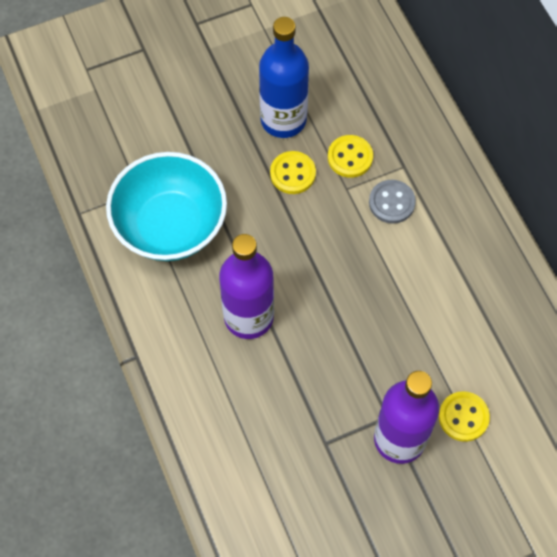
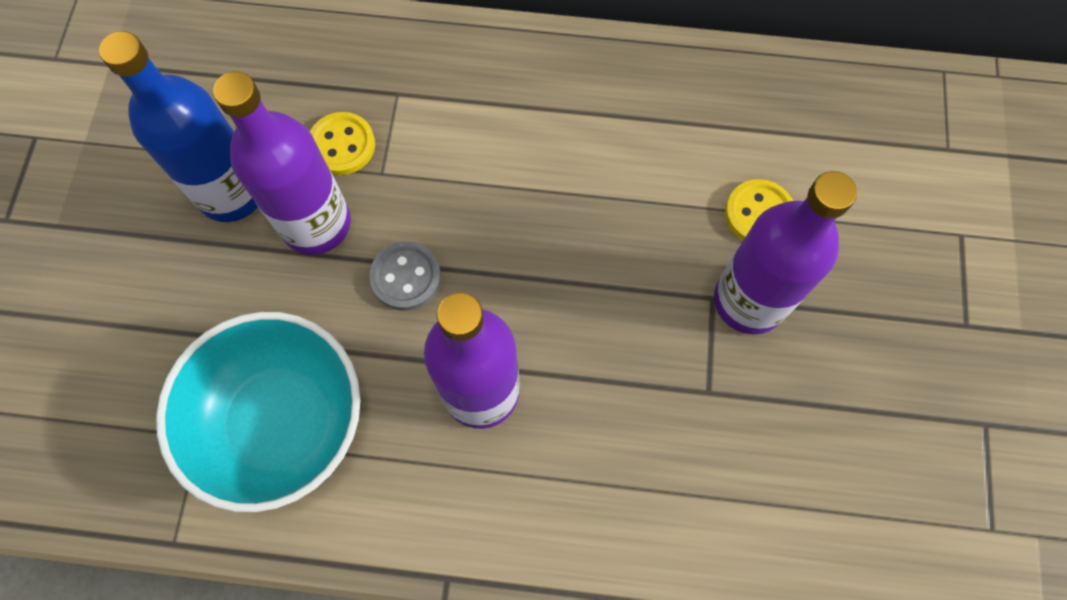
camera: 60 degrees left, 5 degrees up
yellow button [270,151,316,194] -> purple bottle [213,71,351,255]
grey button [369,180,416,224] -> grey button moved to [369,241,441,310]

